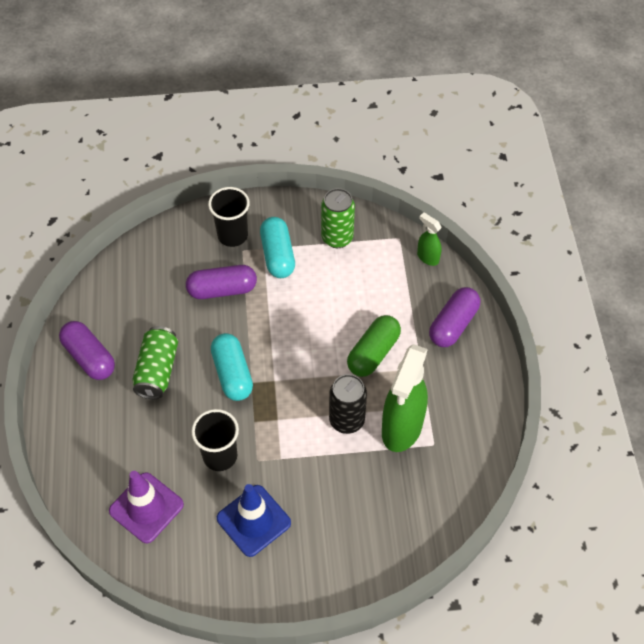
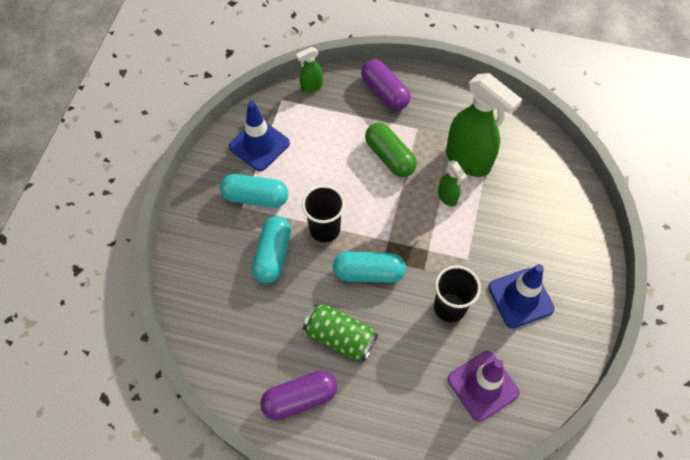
camera: 70 degrees left, 5 degrees up
purple capsule [186,265,257,299] -> turquoise capsule [252,216,291,283]
black cup [208,187,250,247] -> black cup moved to [302,185,345,243]
green can [321,188,355,248] -> blue traffic cone [229,101,290,171]
black can [329,374,367,434] -> green spray bottle [438,160,467,207]

